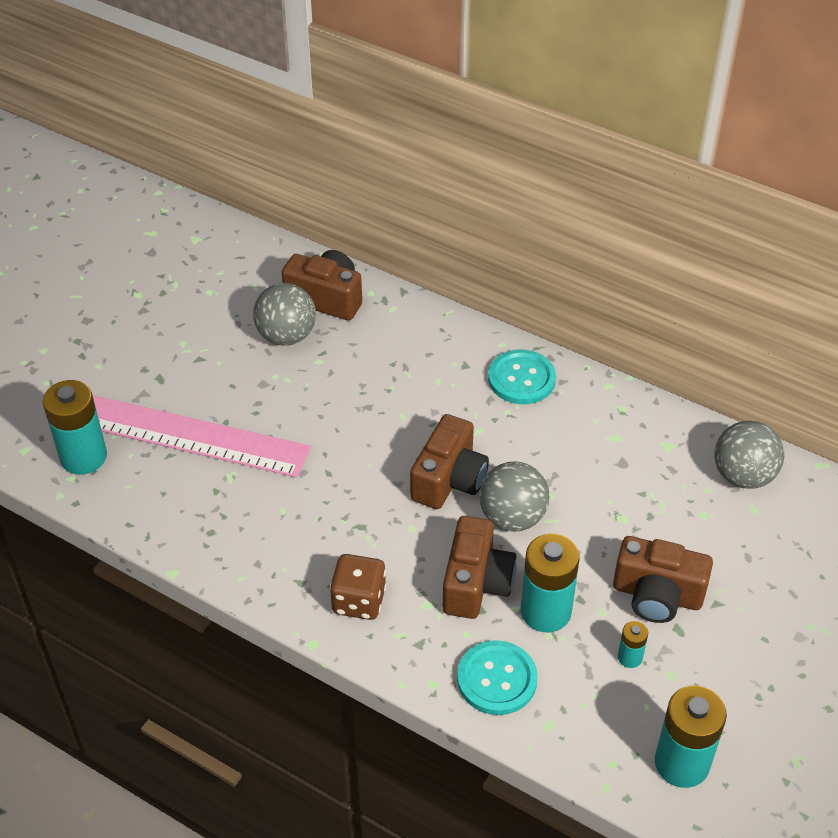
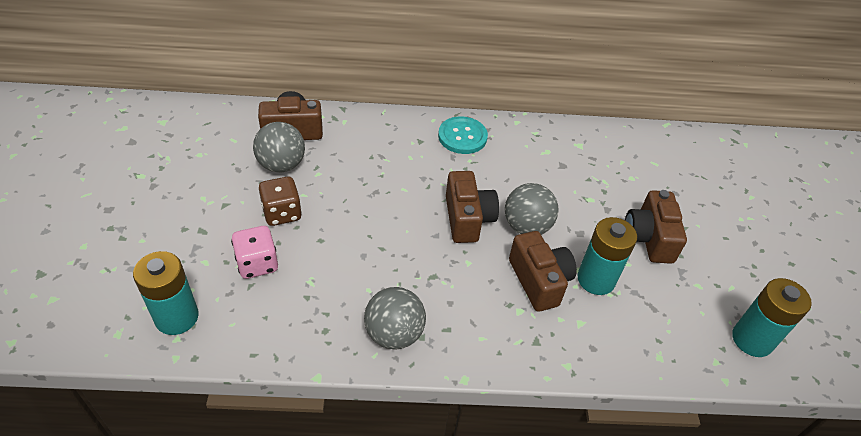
camera: 35 degrees left, 0 degrees up
pink ruler [93,395,311,478] -> pink dice [231,226,278,279]
brown dice [330,554,386,620] -> brown dice moved to [259,177,302,226]
turquoise button [457,640,538,715] -> none
brown camera [613,536,713,623] -> brown camera turned 105 degrees clockwise [625,190,687,264]
turquoise battery [618,621,648,668] -> none
grey ball [714,421,784,489] -> grey ball moved to [364,287,426,350]

